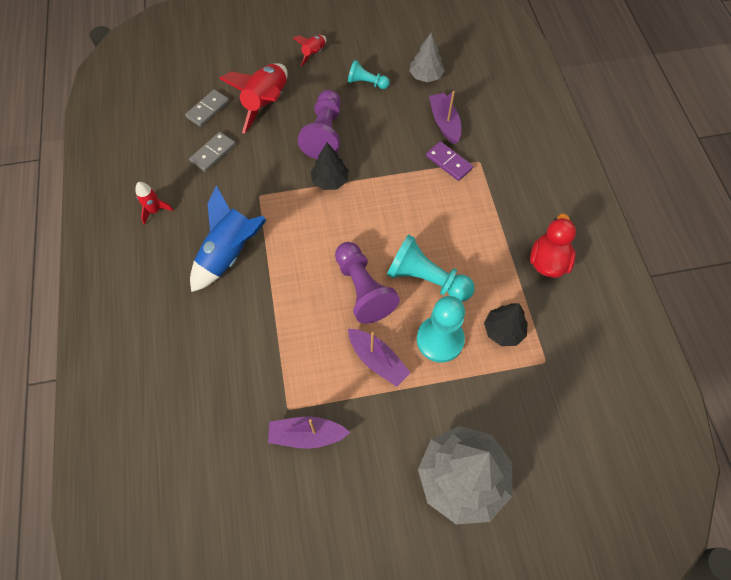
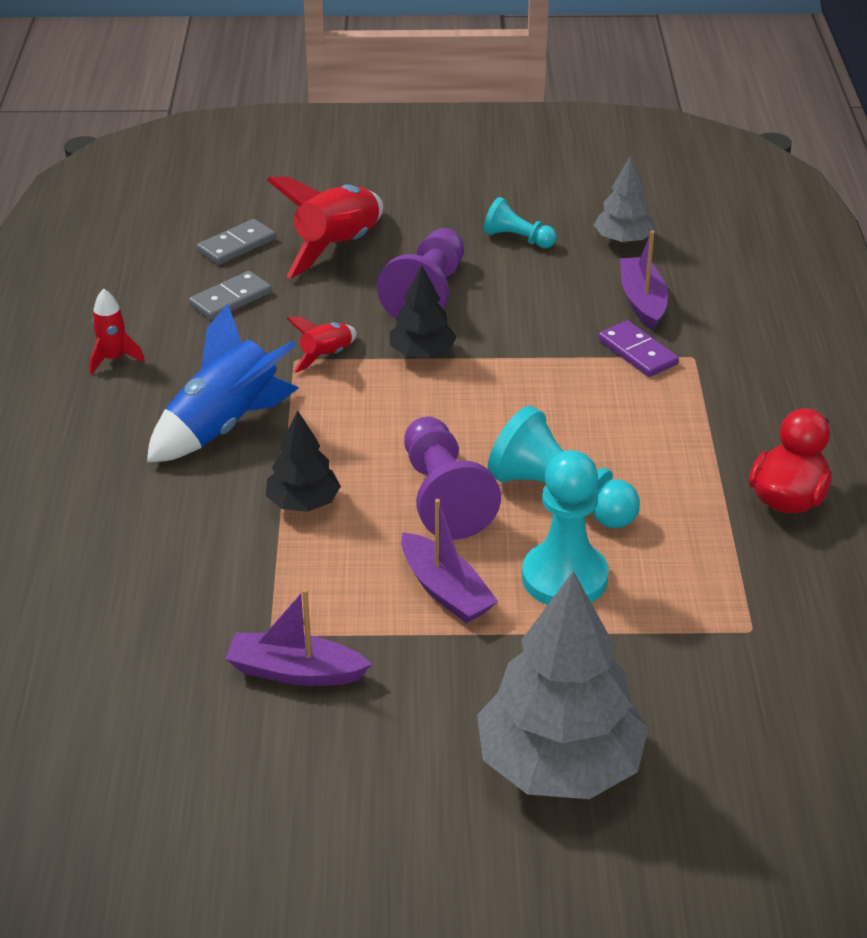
camera: 10 degrees right, 25 degrees down
red rocket [293,35,326,66] -> red rocket moved to [286,317,357,373]
black tree [484,303,528,346] -> black tree moved to [266,411,341,512]

